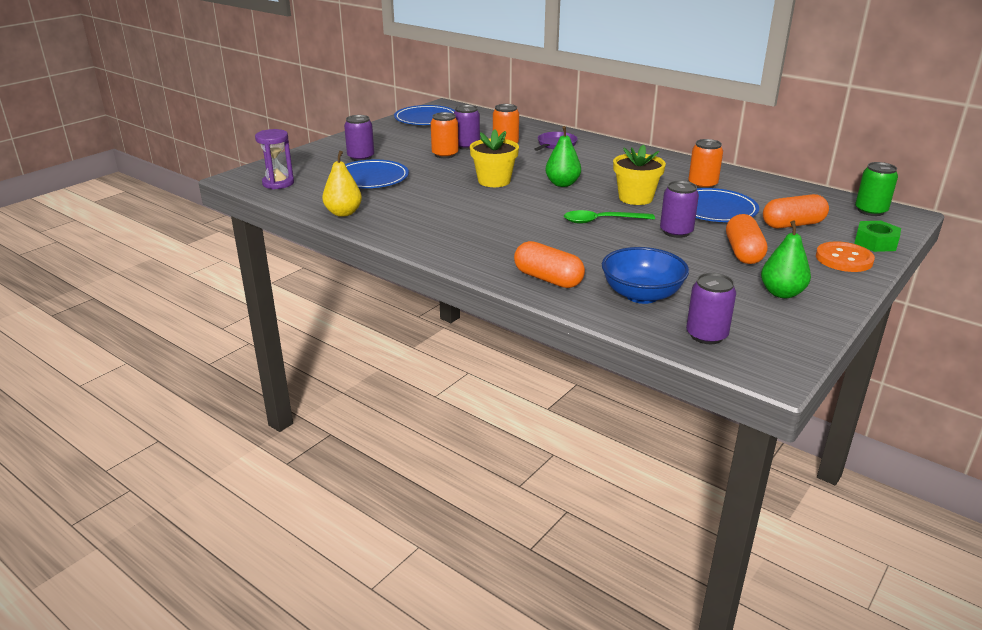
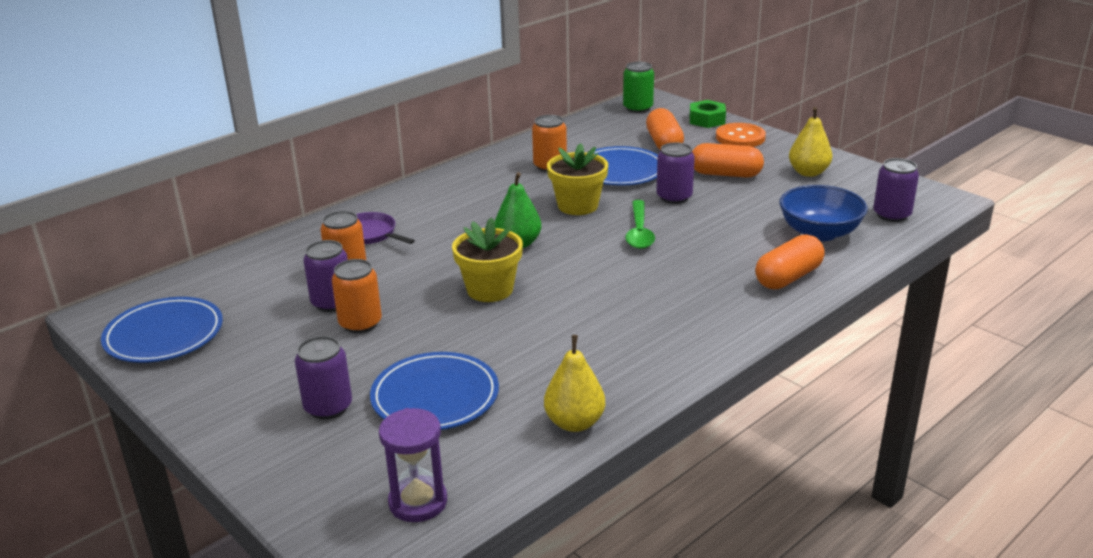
camera: 80 degrees left, 0 degrees up
green pear [761,221,811,298] -> yellow pear [789,107,832,177]

